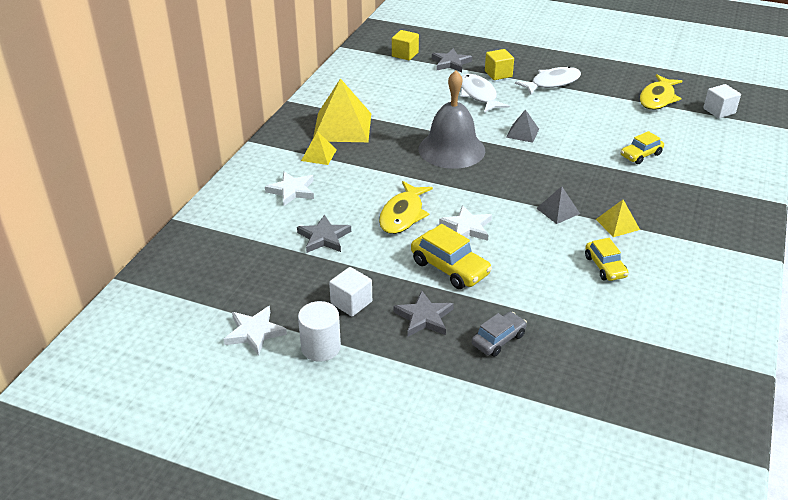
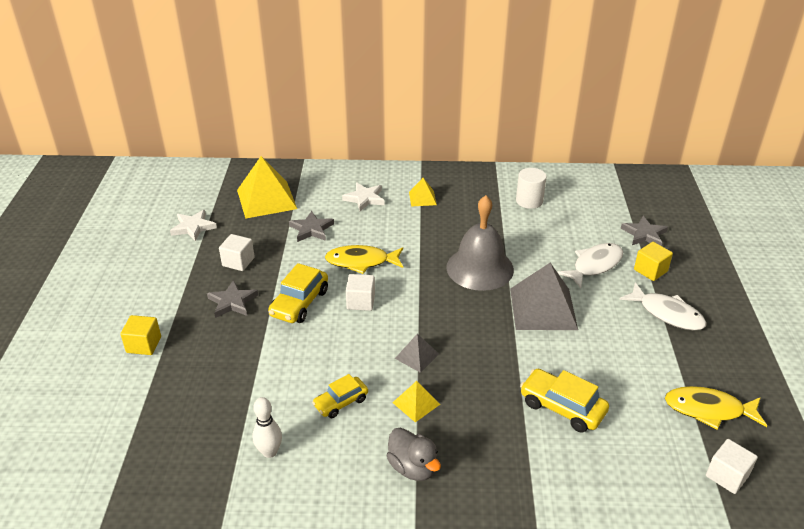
camera: 70 degrees right, 0 degrees up
white cylinder [298,301,341,362] -> white cylinder moved to [516,168,547,209]
yellow pyramid [313,78,371,142] -> yellow pyramid moved to [237,156,297,219]
yellow cube [392,30,419,60] -> yellow cube moved to [120,315,161,355]
white star [439,205,492,241] -> white cube [346,274,375,311]
grey car [472,312,527,357] -> none
grey pyramid [506,109,539,143] -> grey pyramid [510,263,578,330], size x2.02
yellow car [621,131,664,164] -> yellow car [520,369,609,433], size x1.53
none -> white bowling pin [253,397,282,458]
none -> grey duck [387,428,441,481]

